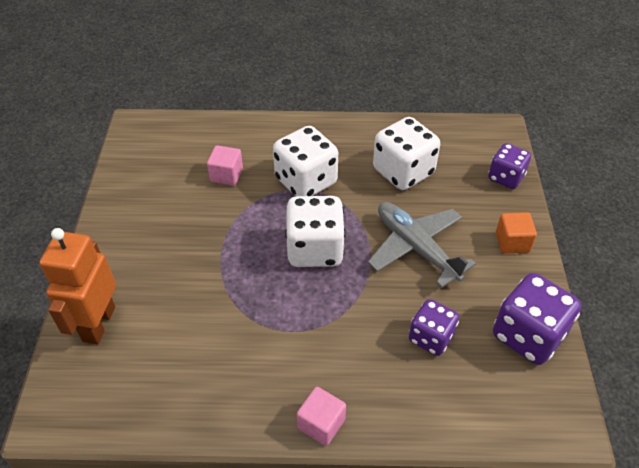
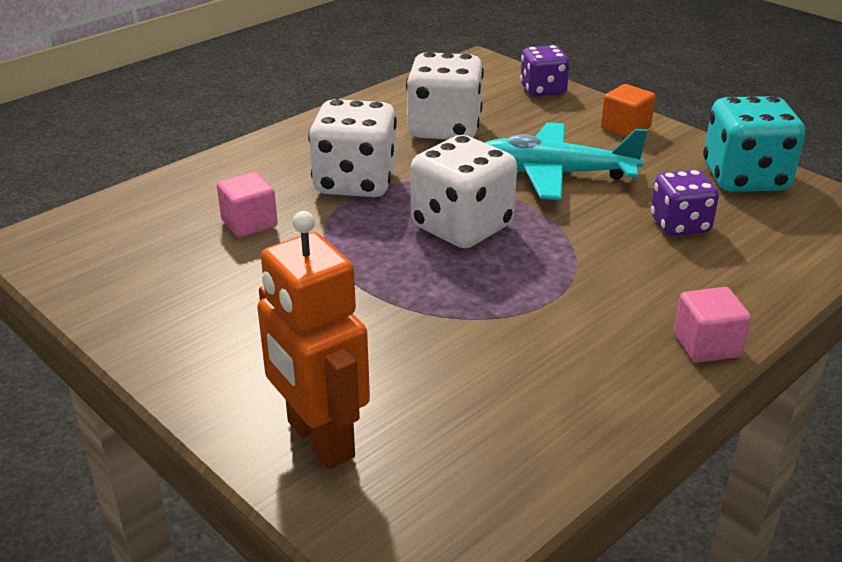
camera: 45 degrees left, 15 degrees down
grey plane [368,202,476,288] -> turquoise plane [485,122,648,200]
purple dice [493,273,581,365] -> turquoise dice [703,96,805,192]

